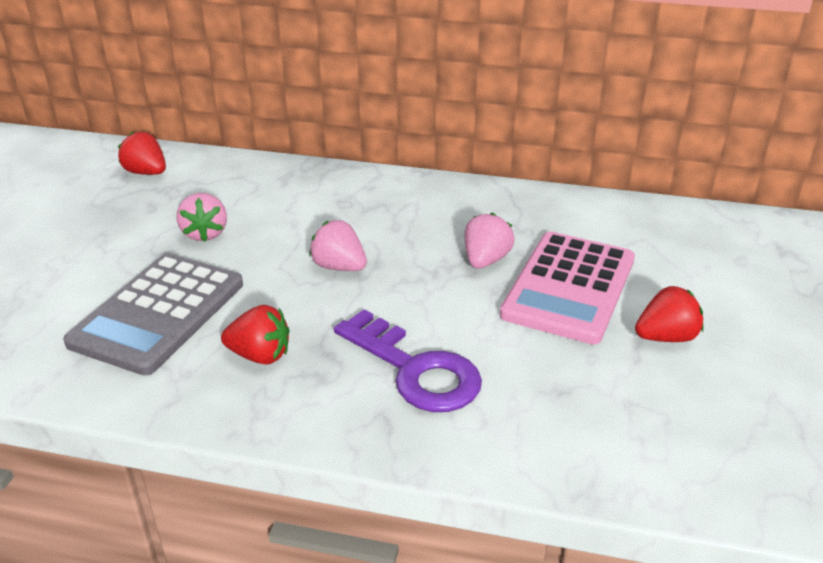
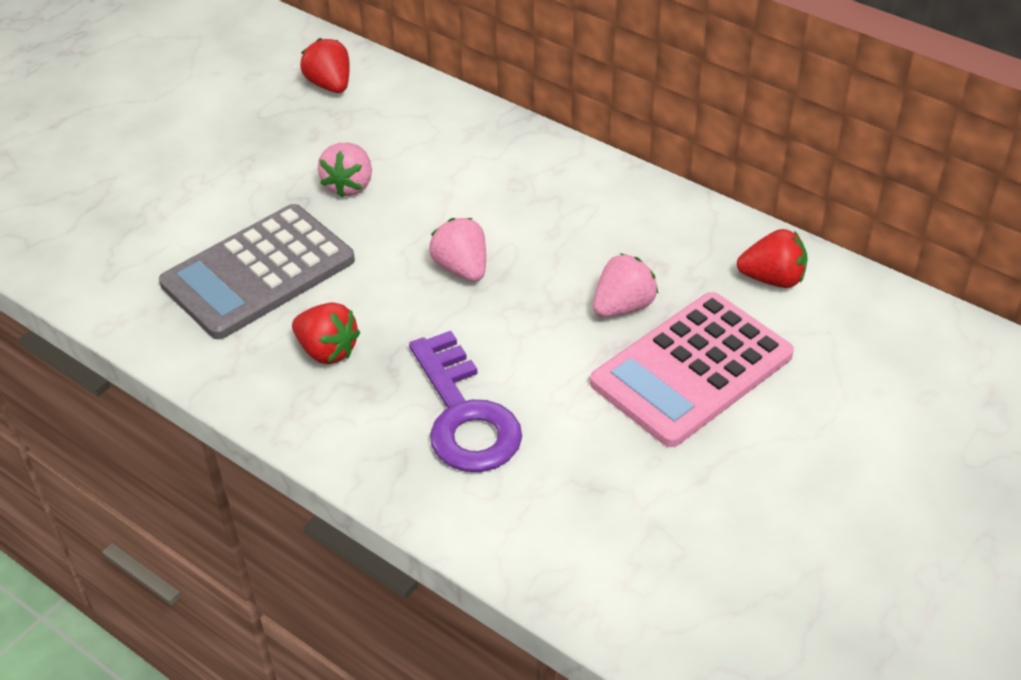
camera: 25 degrees right, 10 degrees up
red strawberry [635,286,704,342] -> red strawberry moved to [737,229,808,288]

